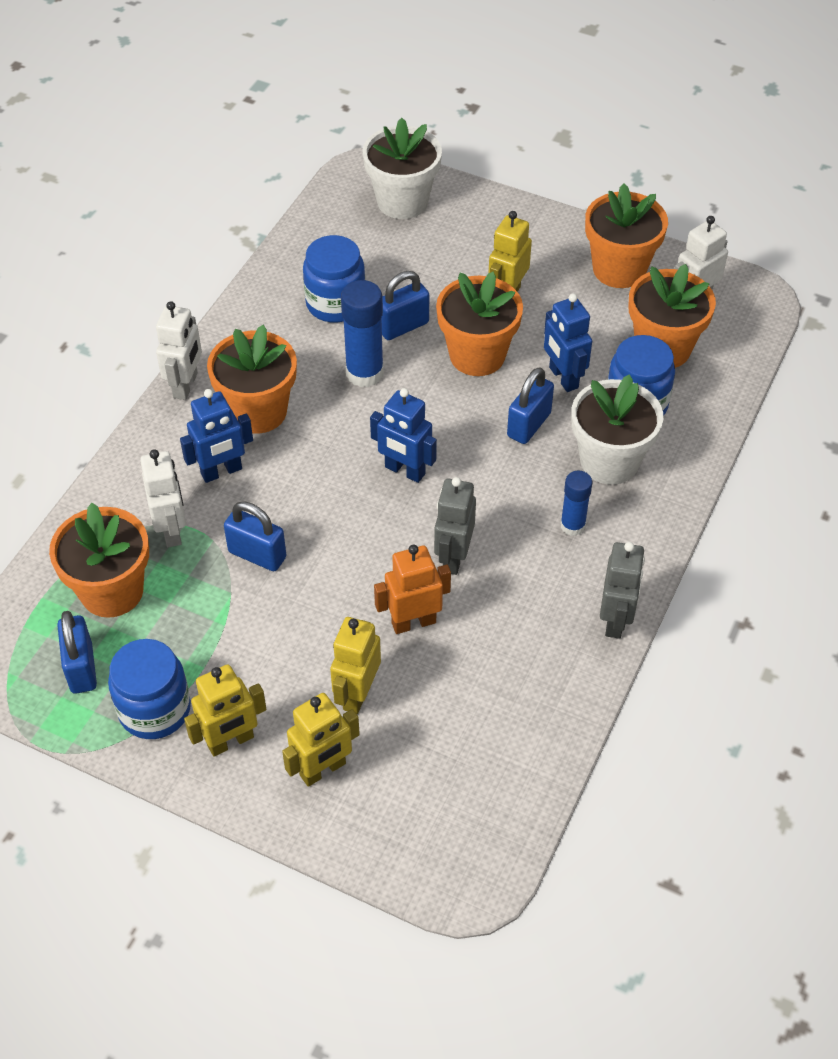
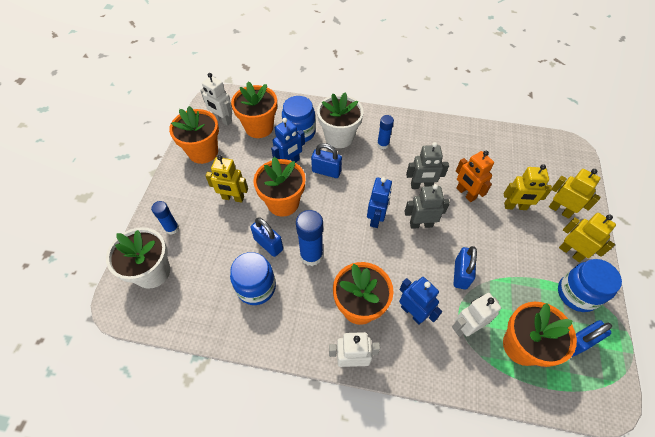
camera: 105 degrees left, 5 degrees up
grey robot [600,542,645,639] -> grey robot moved to [404,184,450,229]
none -> blue glue stick [151,201,179,235]

